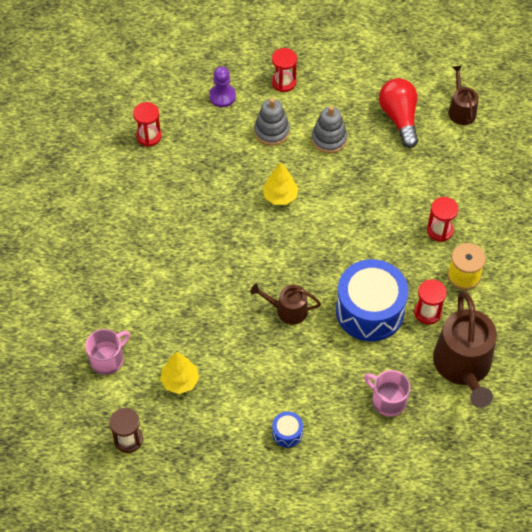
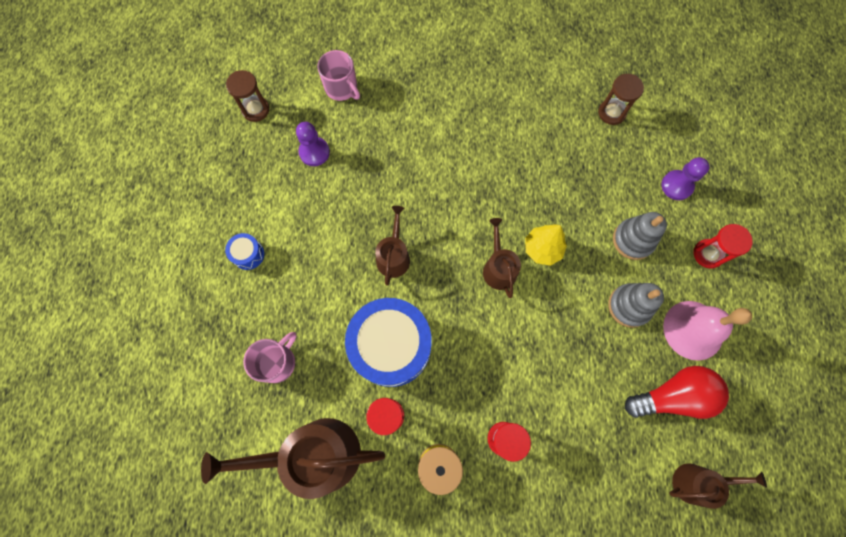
camera: 90 degrees right, 15 degrees up
red hourglass [133,102,162,147] -> brown hourglass [598,74,644,125]
yellow tree [160,352,199,394] -> purple pawn [296,122,330,166]
none -> brown watering can [483,218,521,298]
none -> pink bell [663,301,752,361]

